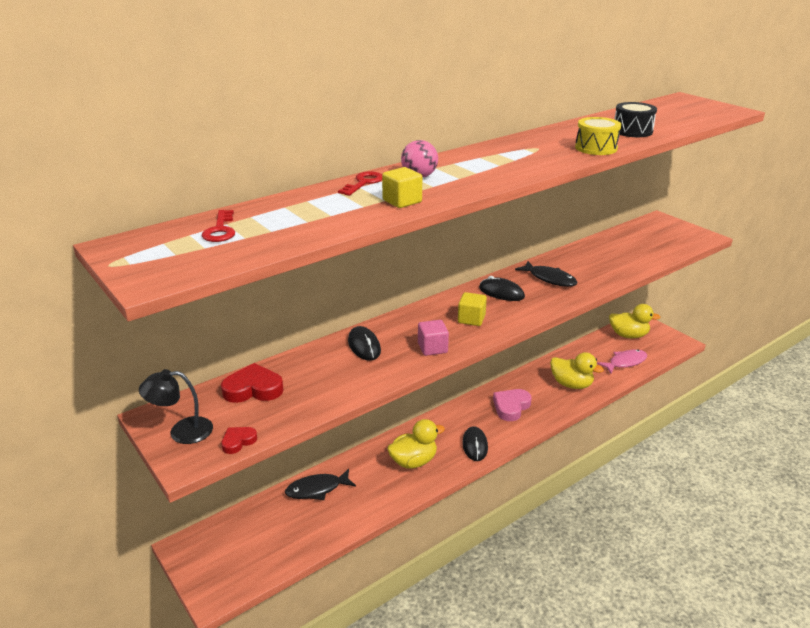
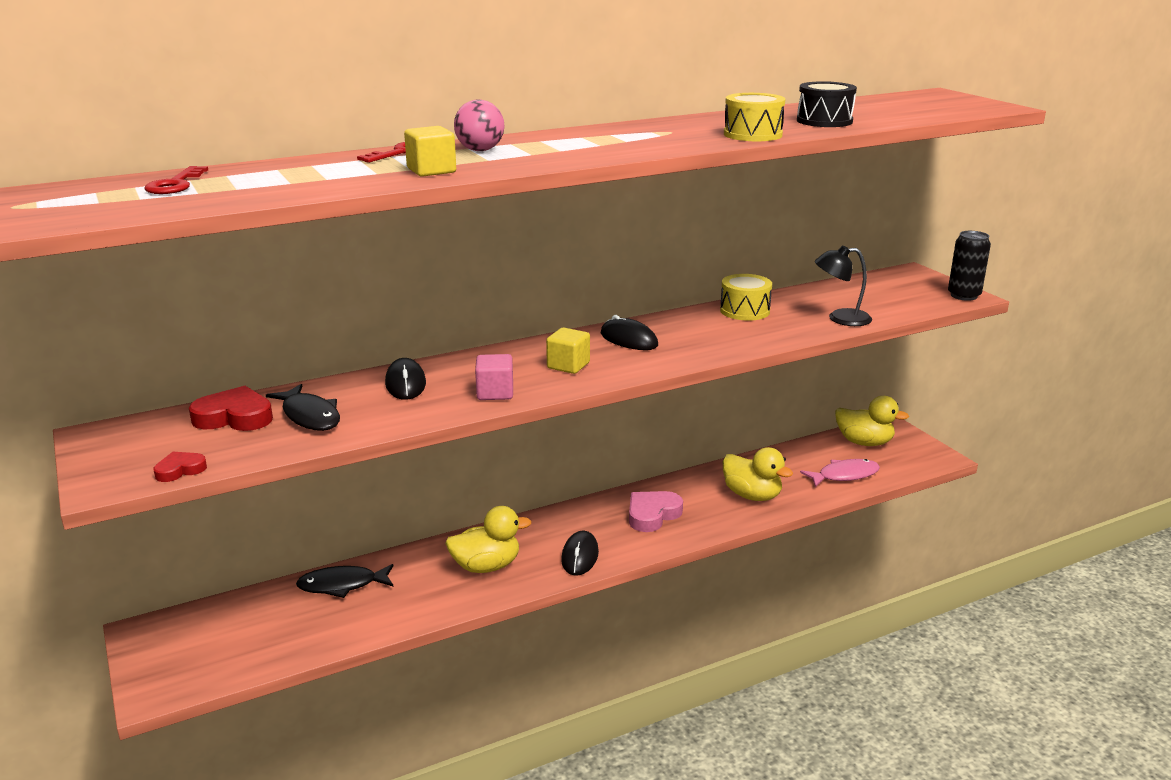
camera: 10 degrees right, 5 degrees down
black lamp [139,369,213,444] -> black lamp moved to [815,245,872,326]
black fish [515,261,578,287] -> black fish moved to [266,384,340,431]
none -> yellow drum [720,274,772,321]
none -> black can [948,231,991,301]

